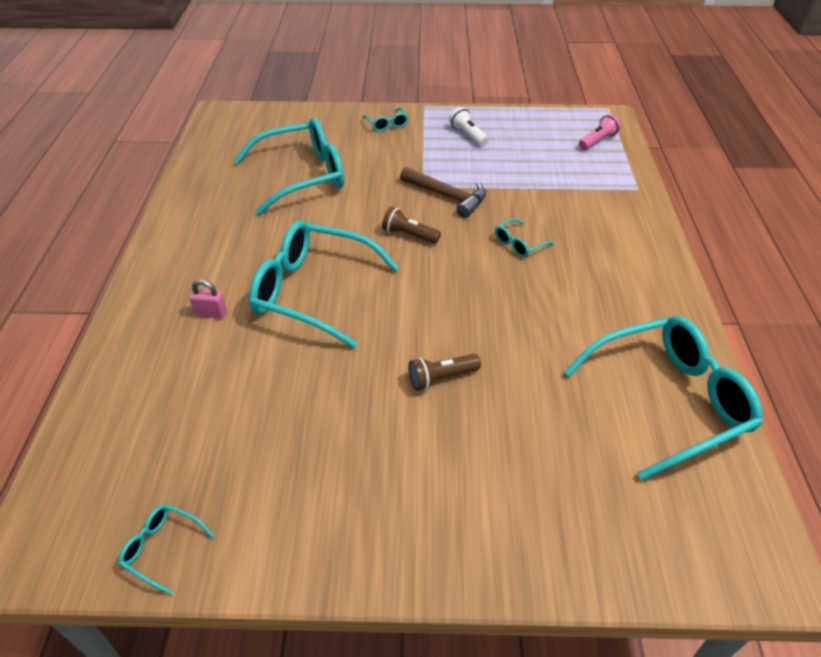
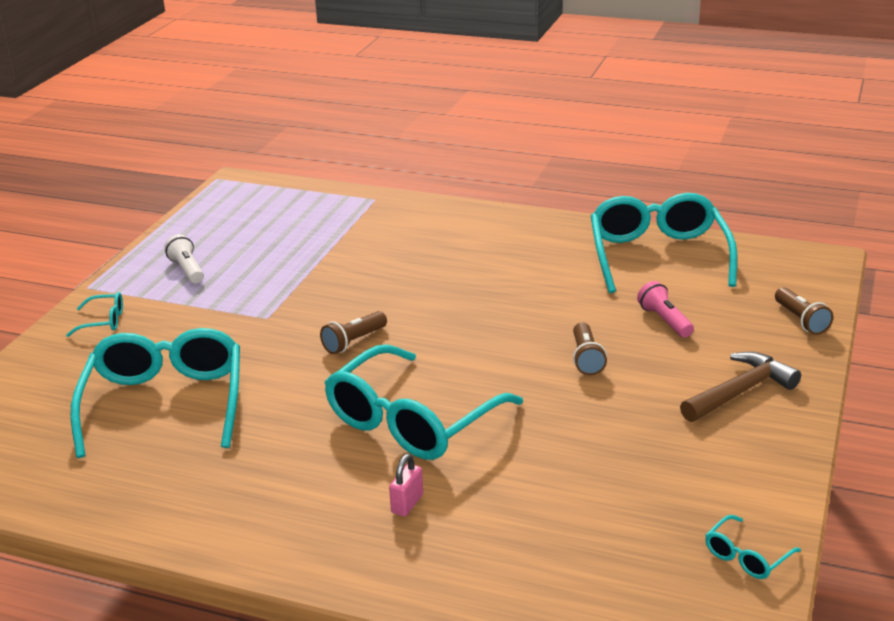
camera: 70 degrees left, 15 degrees down
brown hammer [400,167,486,218] -> brown hammer moved to [680,352,801,422]
white flashlight [449,107,488,146] -> white flashlight turned 75 degrees clockwise [164,234,204,284]
turquoise glasses [495,218,554,257] -> none
pink flashlight [579,114,621,150] -> pink flashlight moved to [637,281,694,338]
none -> brown flashlight [775,287,833,335]

